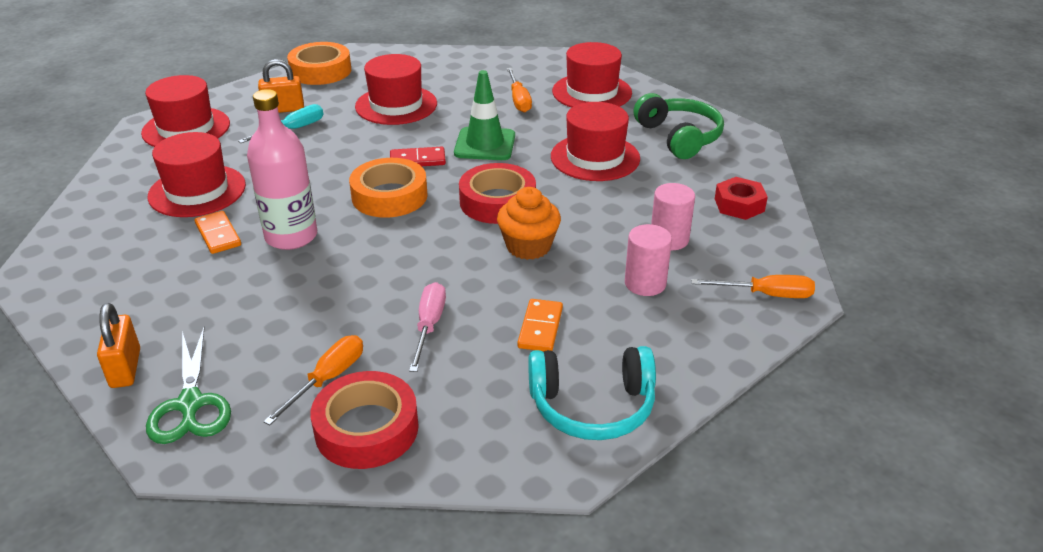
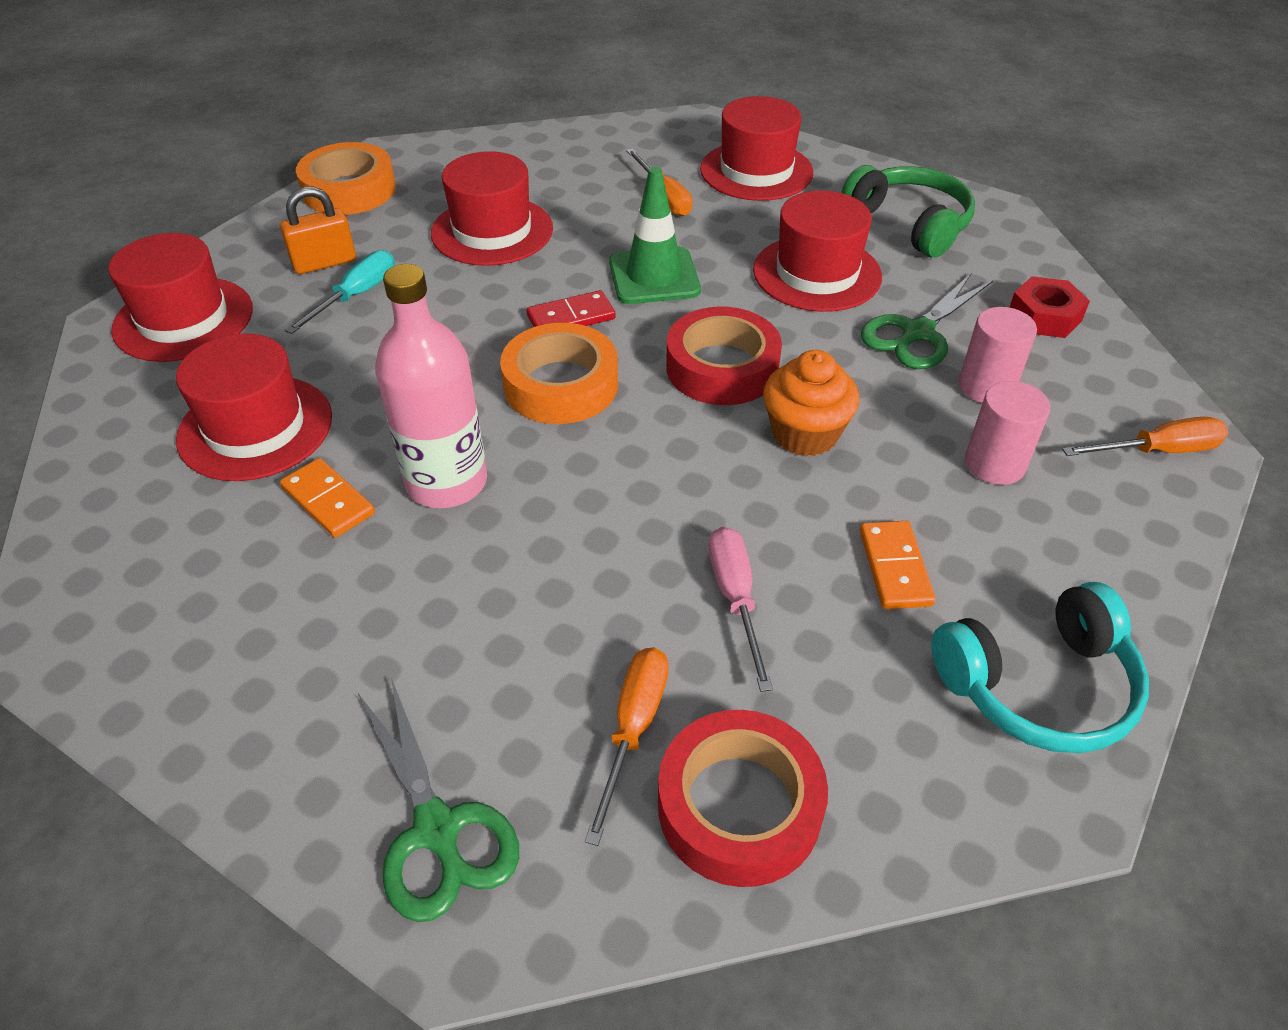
camera: 15 degrees left, 10 degrees up
orange padlock [97,303,140,388] -> none
none -> green scissors [860,274,993,369]

